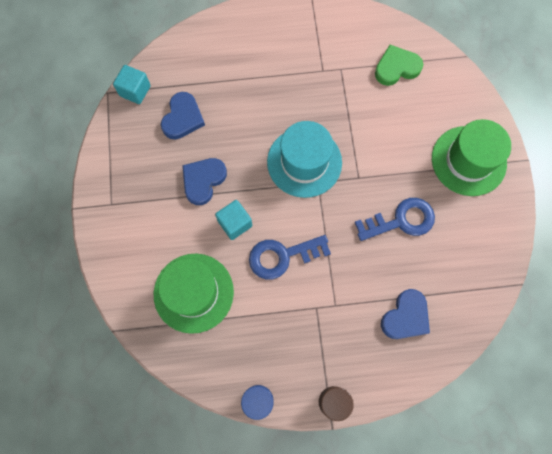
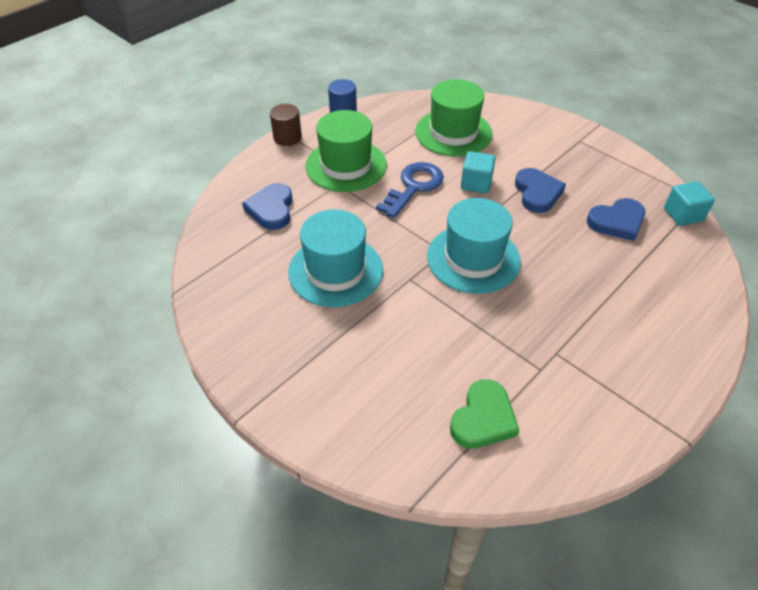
camera: 140 degrees right, 25 degrees down
blue heart [161,92,205,139] -> blue heart turned 90 degrees counterclockwise [587,198,645,241]
blue key [355,198,435,241] -> turquoise hat [288,209,383,307]
green hat [432,119,511,196] -> green hat moved to [305,110,387,192]

